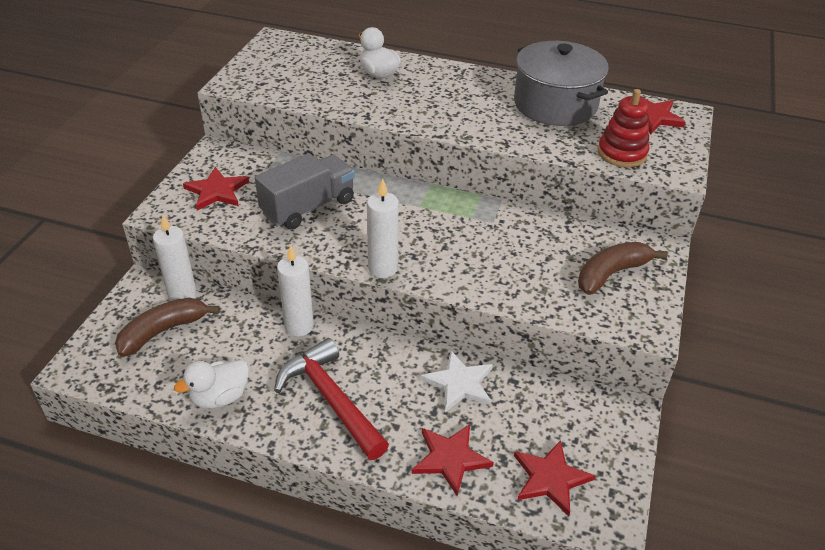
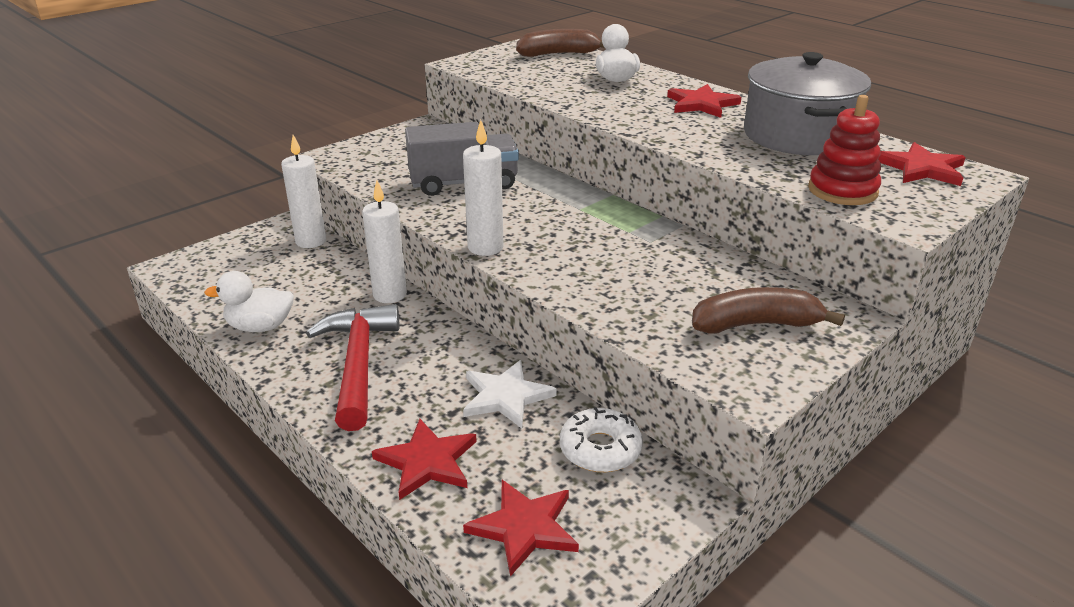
camera: 30 degrees right, 10 degrees down
brown banana [115,298,220,357] -> brown banana moved to [516,29,605,57]
red star [183,167,249,210] -> red star moved to [667,84,741,118]
none -> white donut [560,407,643,472]

